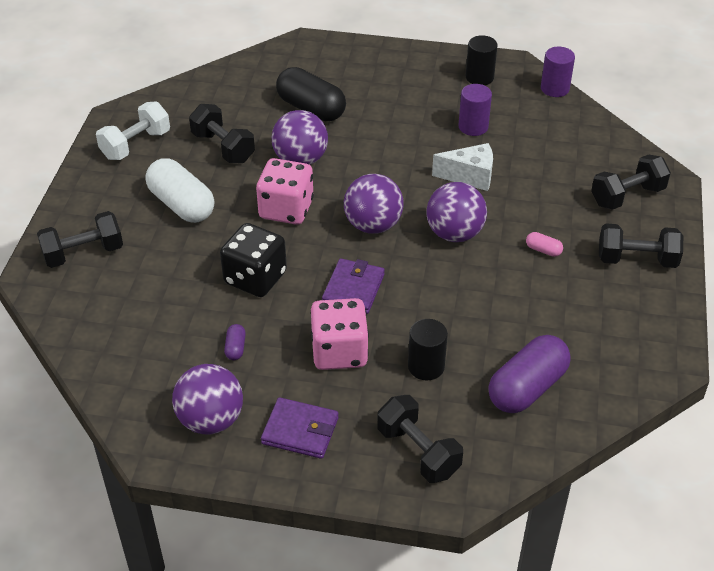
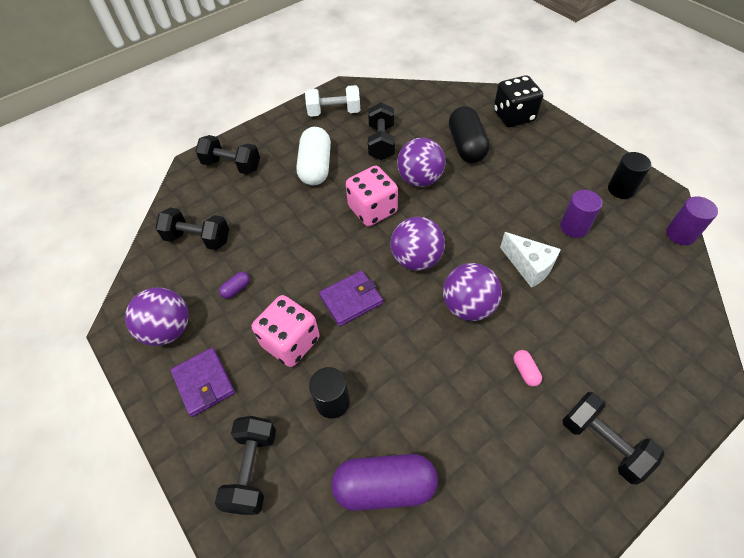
camera: 45 degrees right, 10 degrees up
black dice [220,223,287,297] -> black dice moved to [494,75,543,127]
black dumbbell [591,155,671,210] -> black dumbbell moved to [155,208,229,250]

